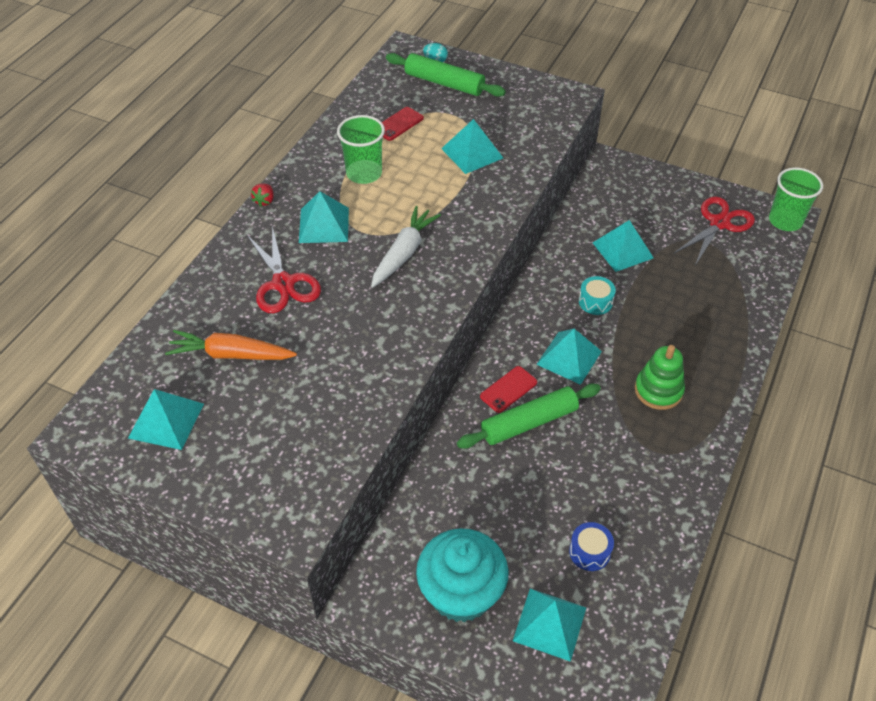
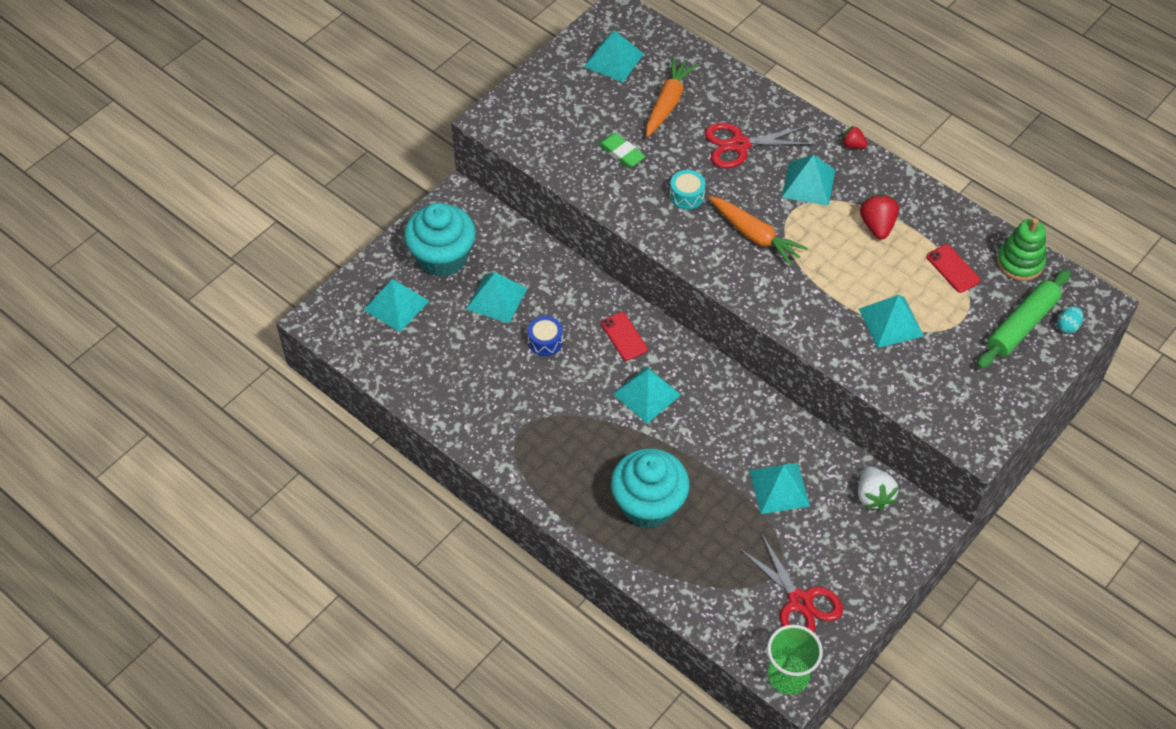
camera: 105 degrees right, 5 degrees up
green cup [337,115,385,184] -> red strawberry [860,194,899,239]
white carrot [371,206,441,288] -> orange carrot [709,196,808,266]
green rolling pin [457,384,601,449] -> none
blue drum [569,522,614,571] -> blue drum moved to [528,316,563,356]
turquoise drum [579,276,616,315] -> turquoise drum moved to [670,170,705,210]
green stacking toy [635,345,685,410] -> green stacking toy moved to [997,218,1046,281]
none -> turquoise pyramid [466,272,527,323]
none -> green eraser [598,133,645,168]
none -> turquoise cupcake [611,448,689,529]
none -> white strawberry [858,466,898,511]

